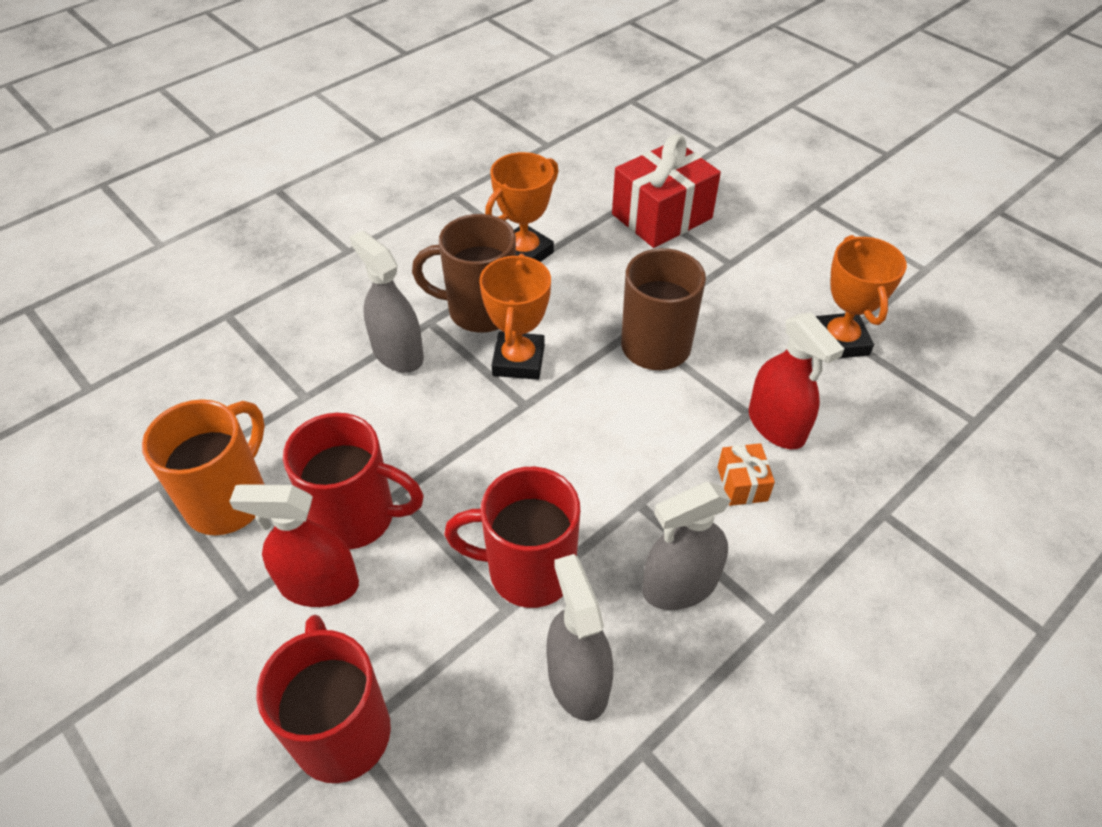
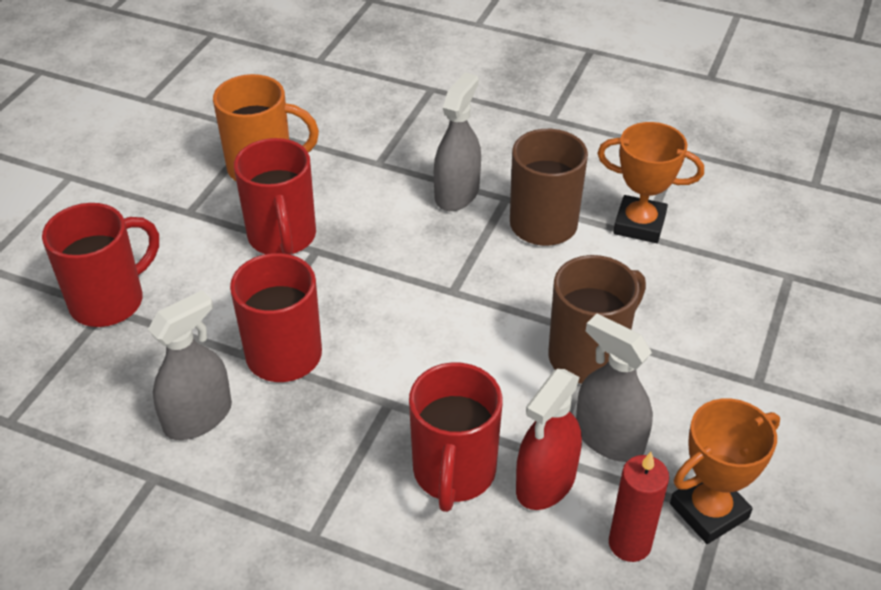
camera: 65 degrees right, 5 degrees down
red spray bottle [229,484,359,607] -> none
orange trophy [479,254,551,380] -> none
red gift [612,134,721,248] -> none
grey spray bottle [643,482,731,610] -> grey spray bottle moved to [576,314,653,462]
orange gift [717,443,775,506] -> red mug [409,362,503,512]
none -> red candle [609,452,669,562]

